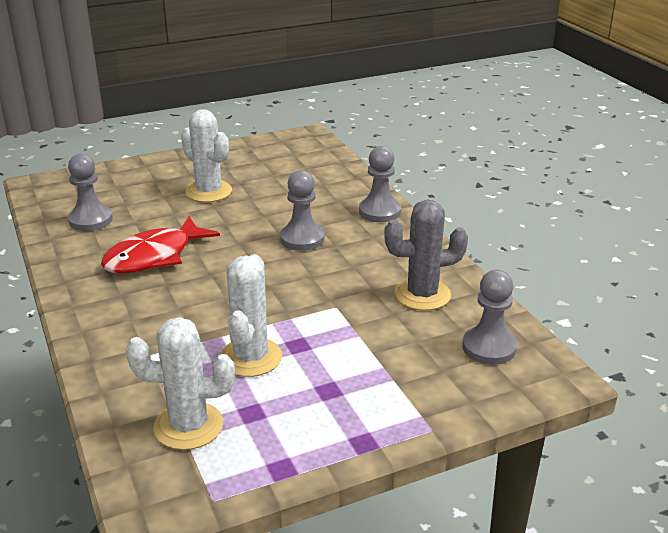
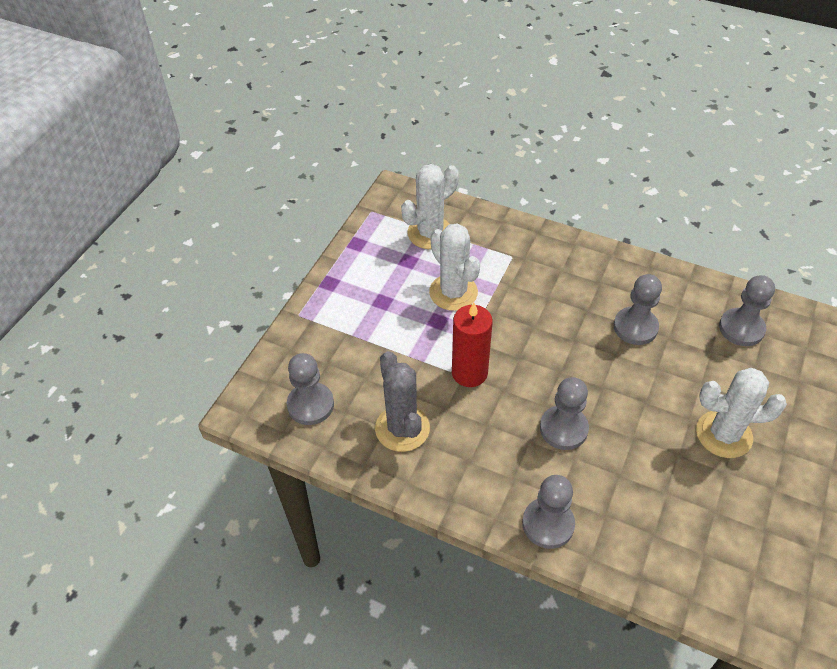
camera: 140 degrees right, 20 degrees up
red fish [101,216,220,274] -> grey pawn [613,274,662,345]
grey cactus [384,200,468,310] -> grey cactus turned 60 degrees counterclockwise [375,351,430,452]
none -> red candle [452,303,493,387]

